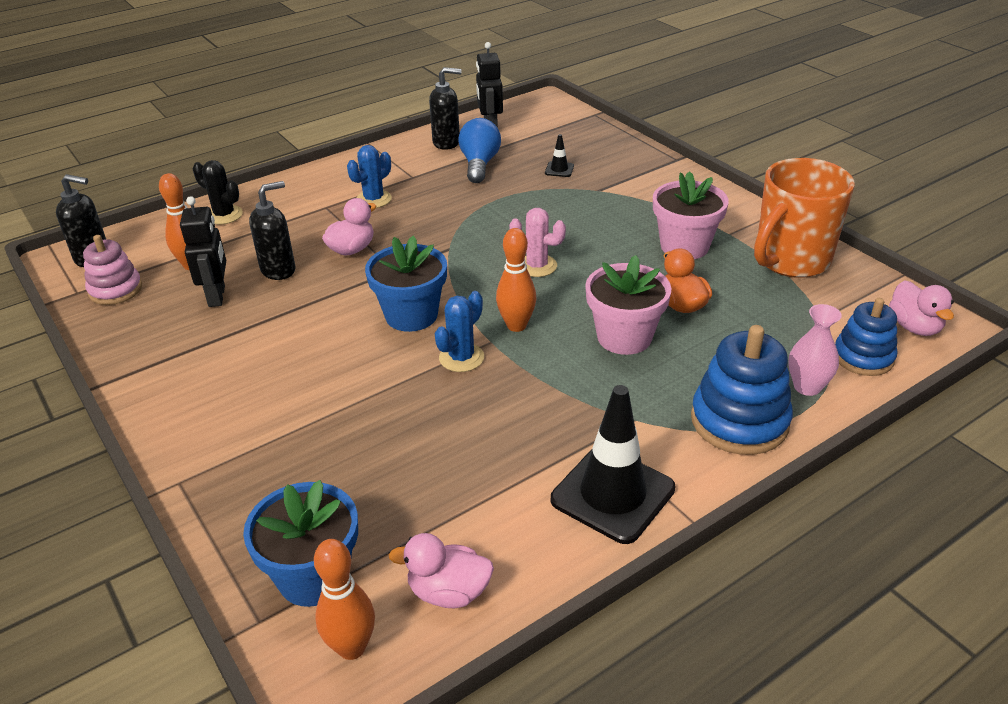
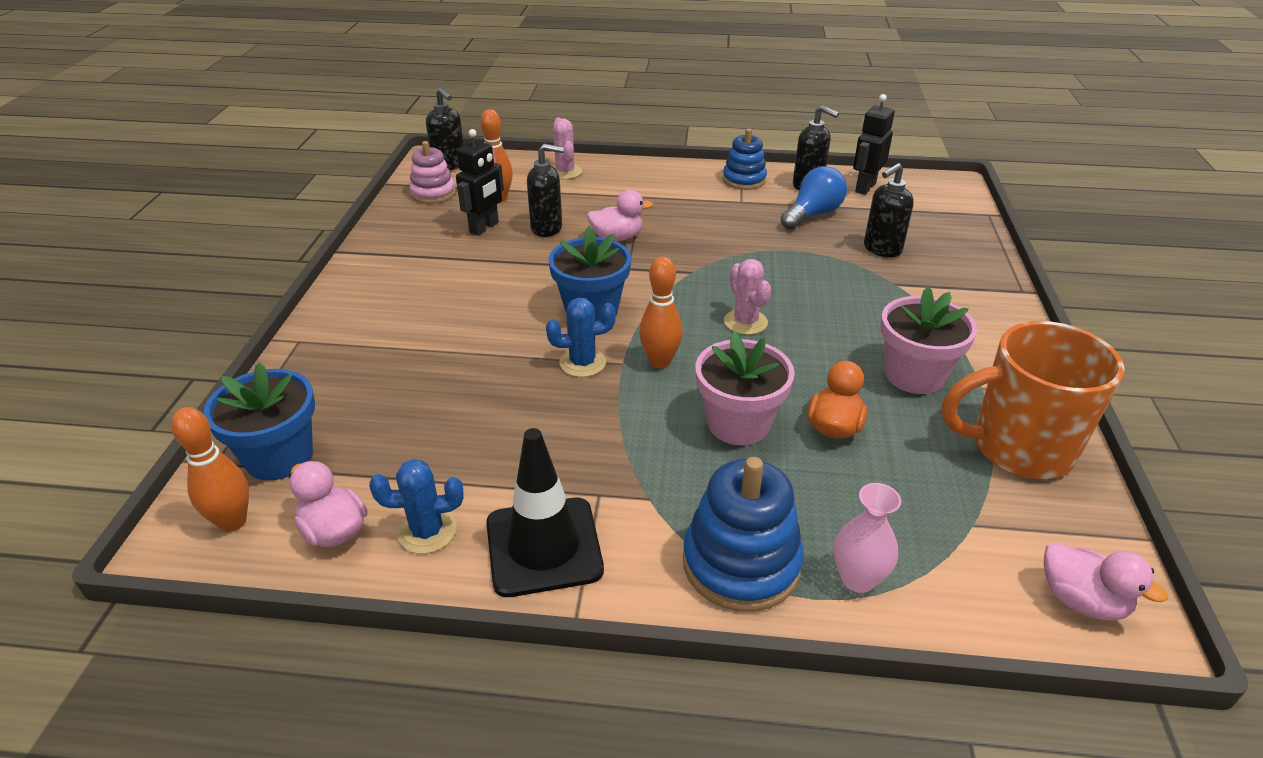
camera: 40 degrees right, 0 degrees up
black cactus [193,160,243,225] -> pink cactus [553,118,582,179]
blue cactus [347,145,392,208] -> blue cactus moved to [369,459,463,554]
black traffic cone [545,134,574,177] -> black soap dispenser [864,163,914,258]
blue stacking toy [835,298,897,376] -> blue stacking toy moved to [723,128,767,190]
pink duck [889,280,954,336] -> pink duck turned 75 degrees counterclockwise [1044,542,1168,621]

